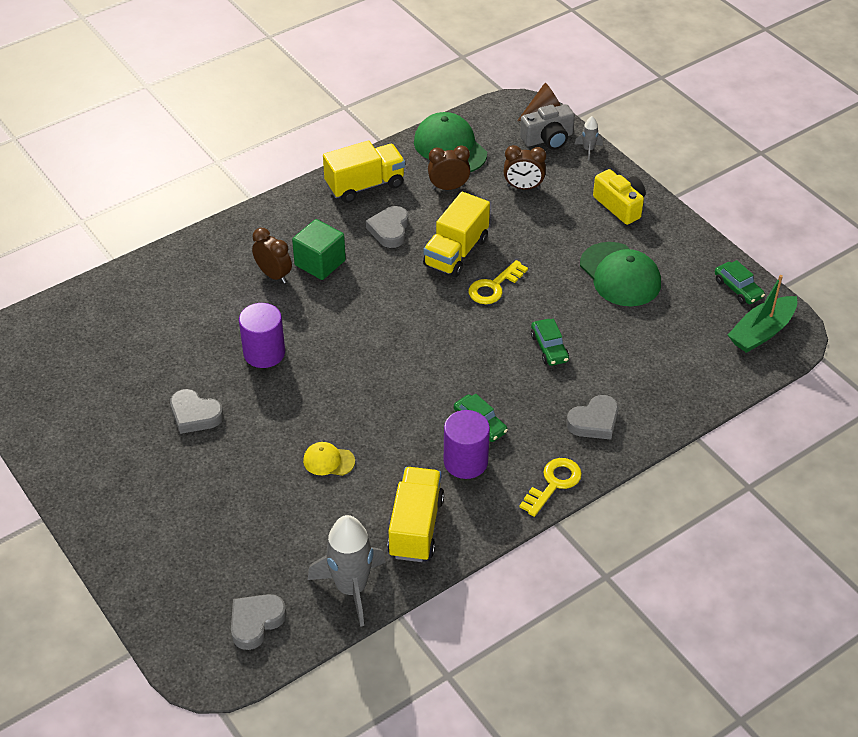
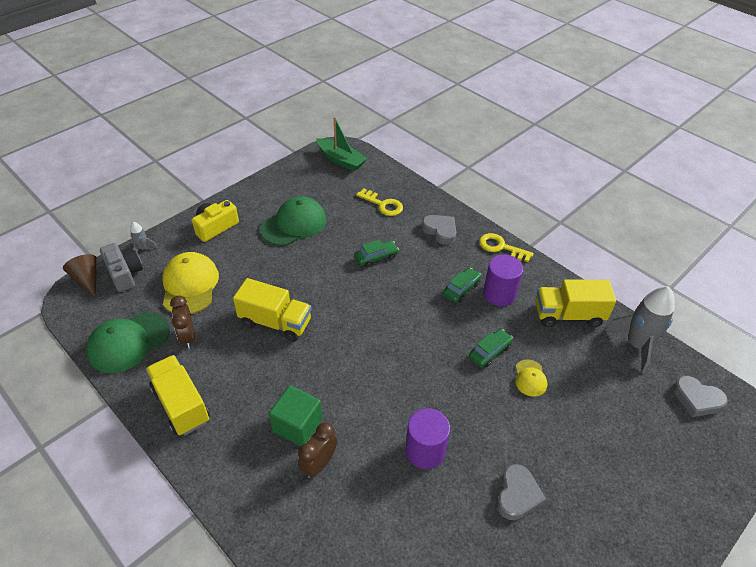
camera: 100 degrees left, 0 degrees up
grey heart [366,206,408,248] -> none
yellow key [469,260,528,304] -> yellow key moved to [356,188,403,216]
brown clock [503,145,546,189] -> yellow cap [163,252,219,314]
green car [715,260,765,304] -> green car moved to [469,329,513,367]

